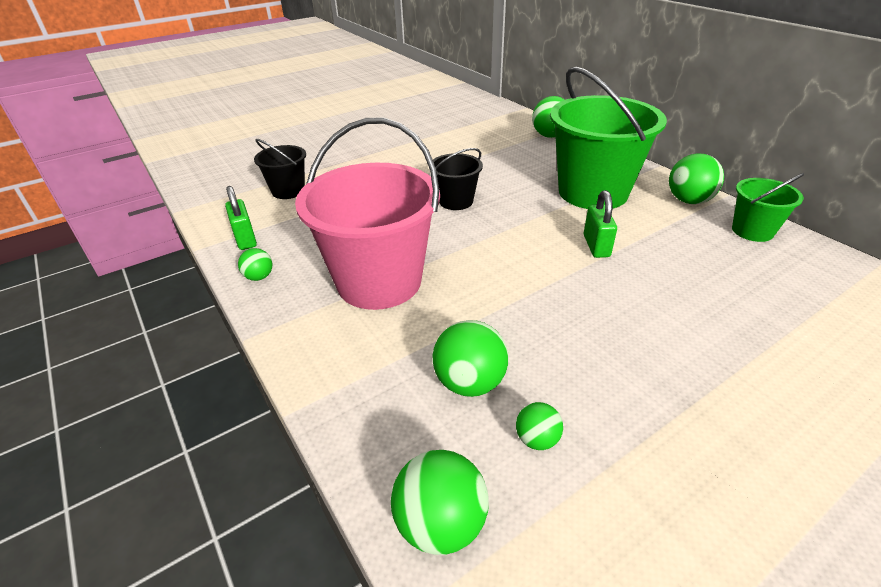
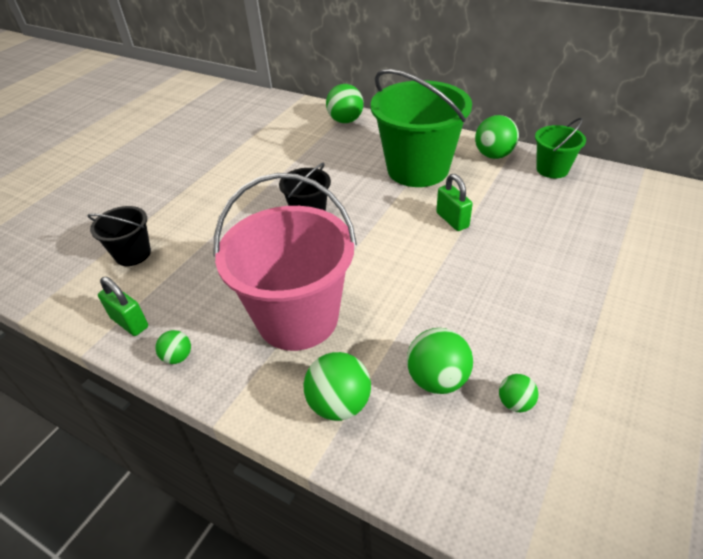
camera: 25 degrees left, 5 degrees up
green ball [391,450,489,555] -> green ball moved to [304,352,371,421]

